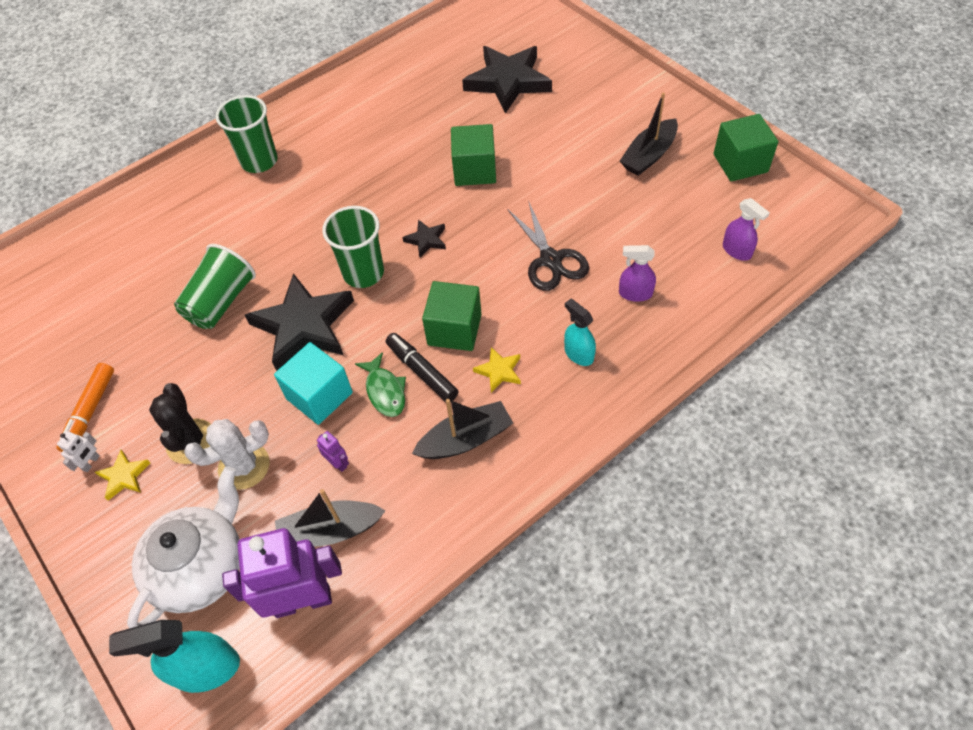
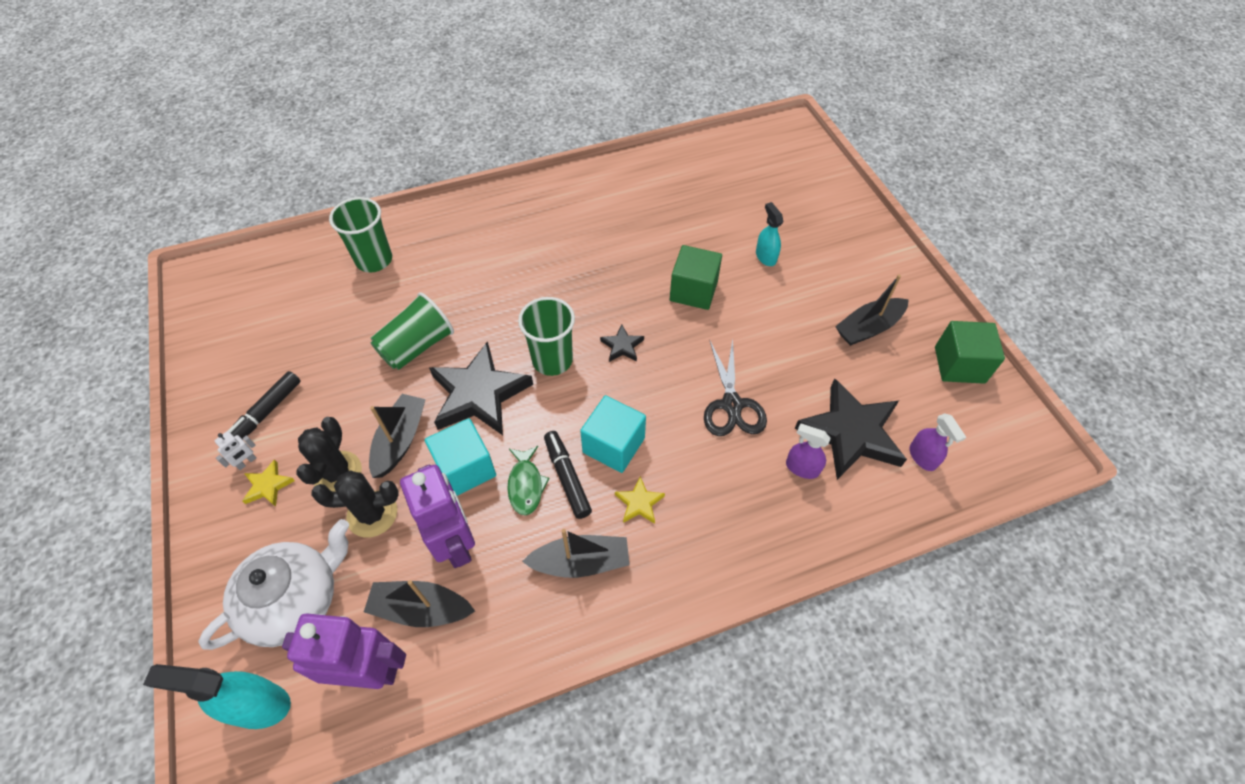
camera: 15 degrees right, 0 degrees up
orange marker [57,363,114,452] -> black marker [228,371,300,440]
white cactus [184,419,270,490] -> black cactus [311,470,398,538]
green cup [215,95,278,173] -> green cup moved to [329,197,392,273]
purple robot [317,431,349,472] -> purple robot [400,464,475,568], size x2.50
green cube [422,281,482,351] -> turquoise cube [580,395,646,473]
black star [462,46,552,114] -> black star moved to [795,379,907,480]
turquoise spray bottle [564,299,596,366] -> turquoise spray bottle moved to [756,202,783,266]
none -> black boat [369,394,426,478]

